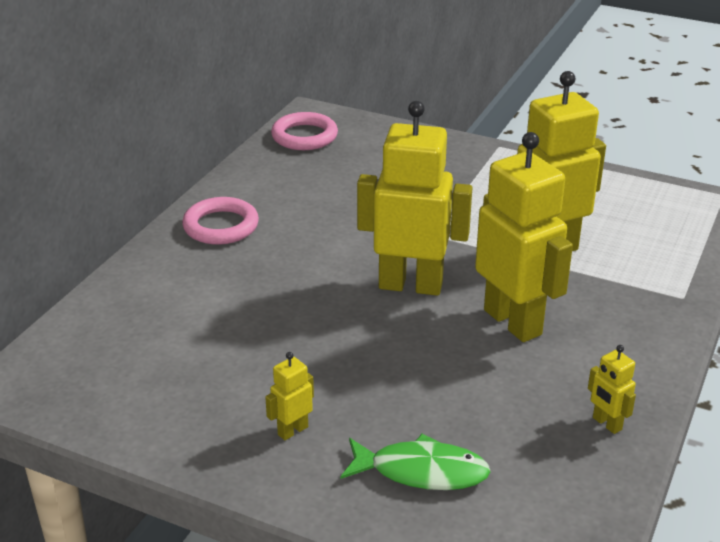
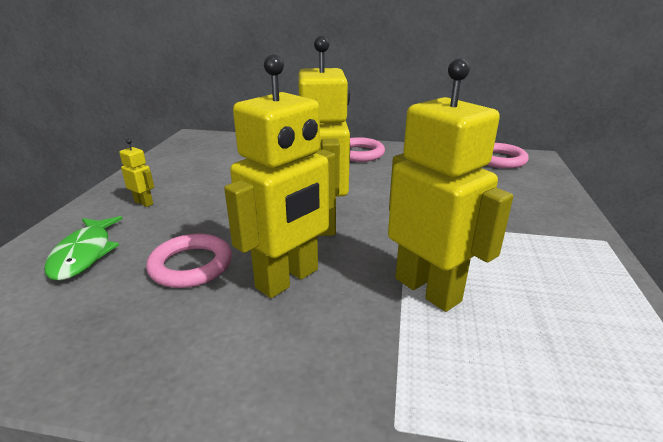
camera: 75 degrees right, 5 degrees down
yellow robot [588,345,636,434] -> none
none -> pink ring [146,234,232,288]

